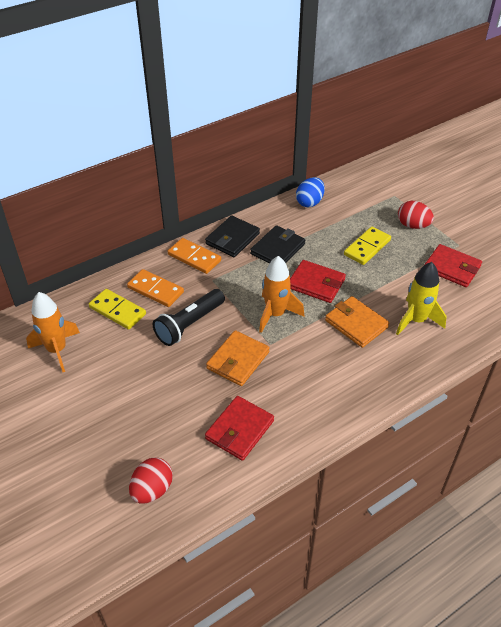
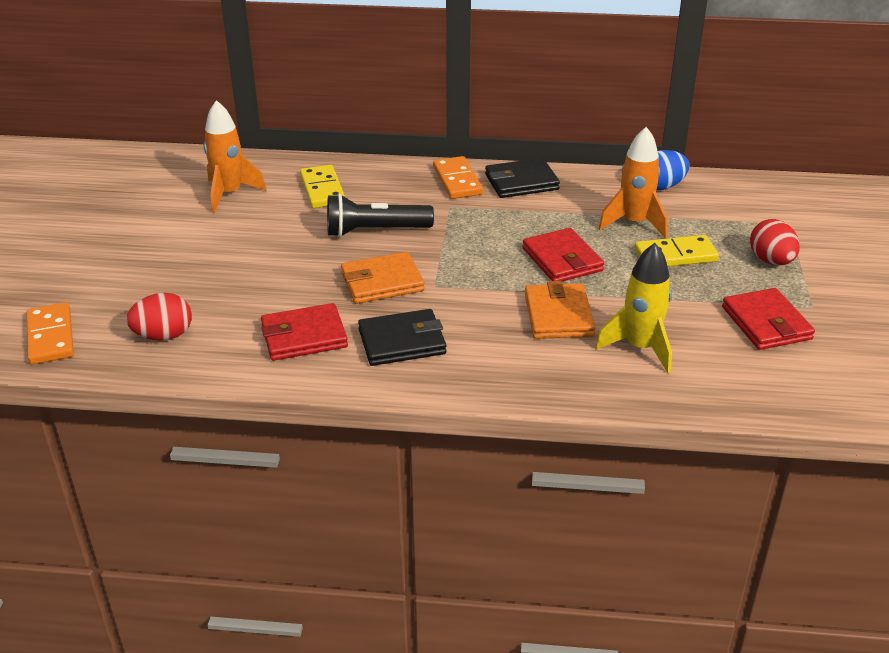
camera: 40 degrees right, 10 degrees down
orange domino [127,269,184,307] -> orange domino moved to [26,302,74,364]
black wallet [250,225,305,264] -> black wallet moved to [358,309,446,366]
orange rocket [259,256,304,333] -> orange rocket moved to [598,127,668,238]

